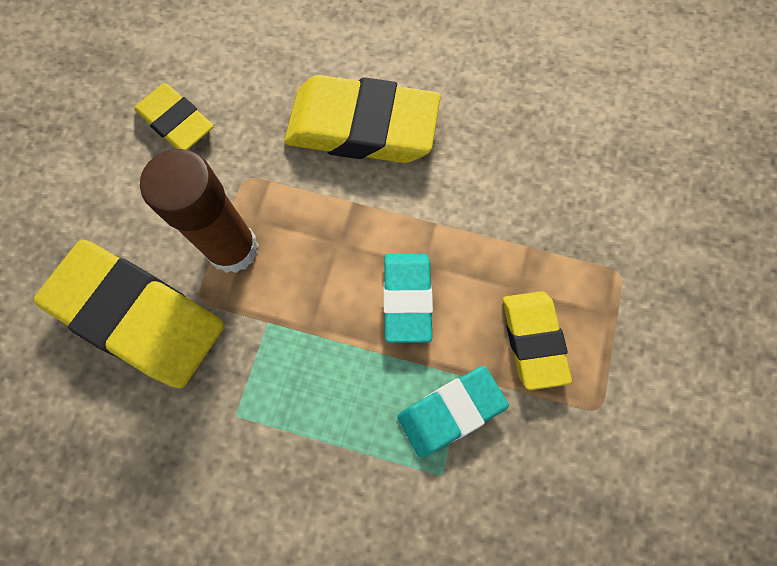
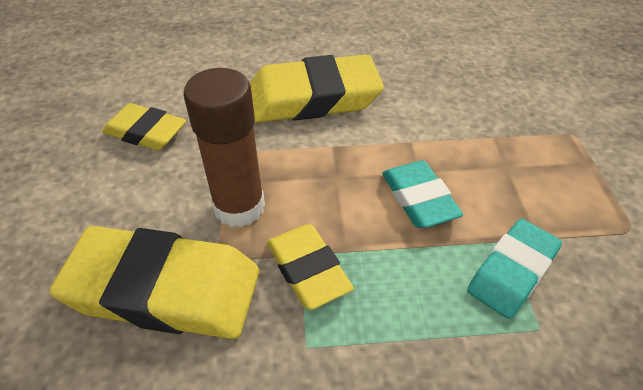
camera: 20 degrees left, 25 degrees down
yellow eraser [503,291,572,390] -> yellow eraser moved to [267,224,354,310]

